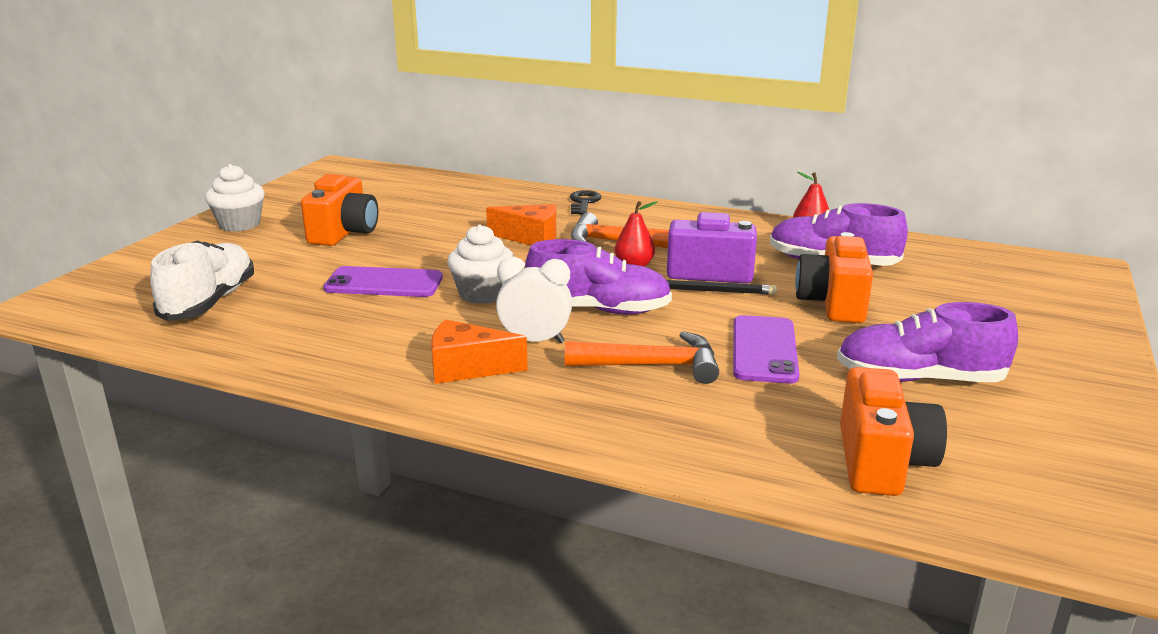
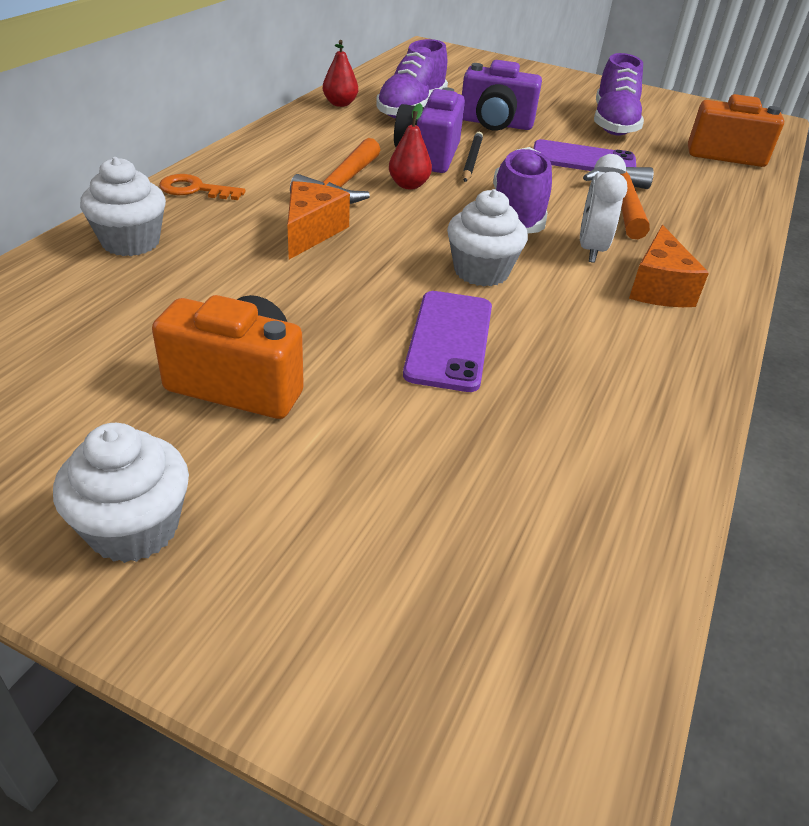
camera: 90 degrees left, 15 degrees up
white shoe [150,240,254,321] -> none
black key [570,190,601,215] -> orange key [159,174,246,200]
orange camera [795,232,873,323] -> purple camera [462,60,542,131]
none -> white cupcake [80,157,166,256]

